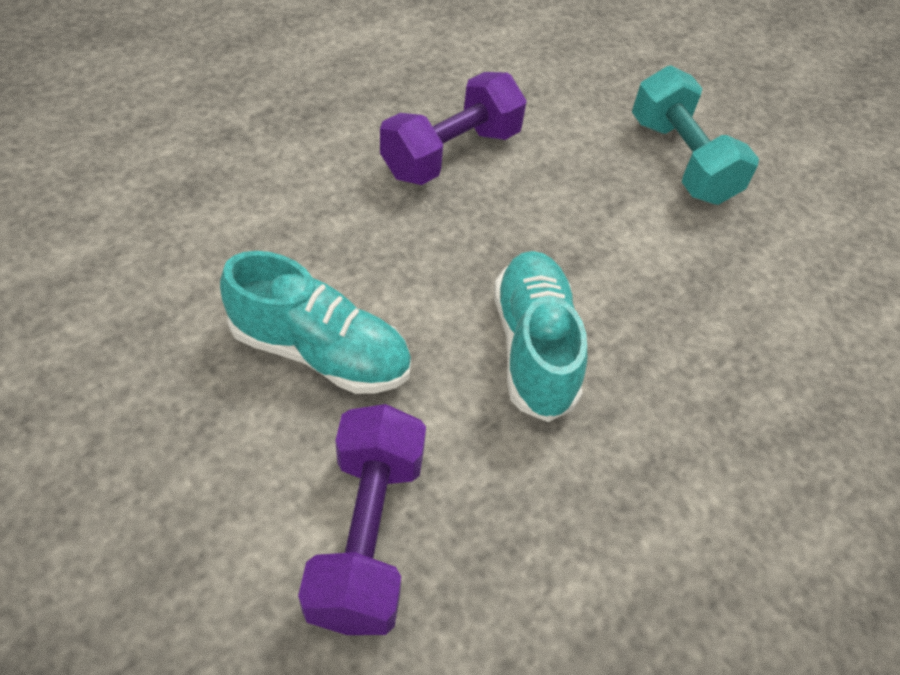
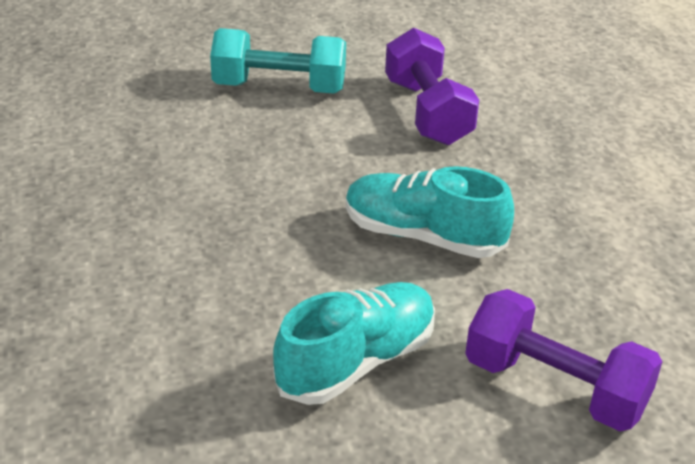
camera: 60 degrees left, 15 degrees down
purple dumbbell [380,72,527,185] -> purple dumbbell moved to [385,28,479,145]

